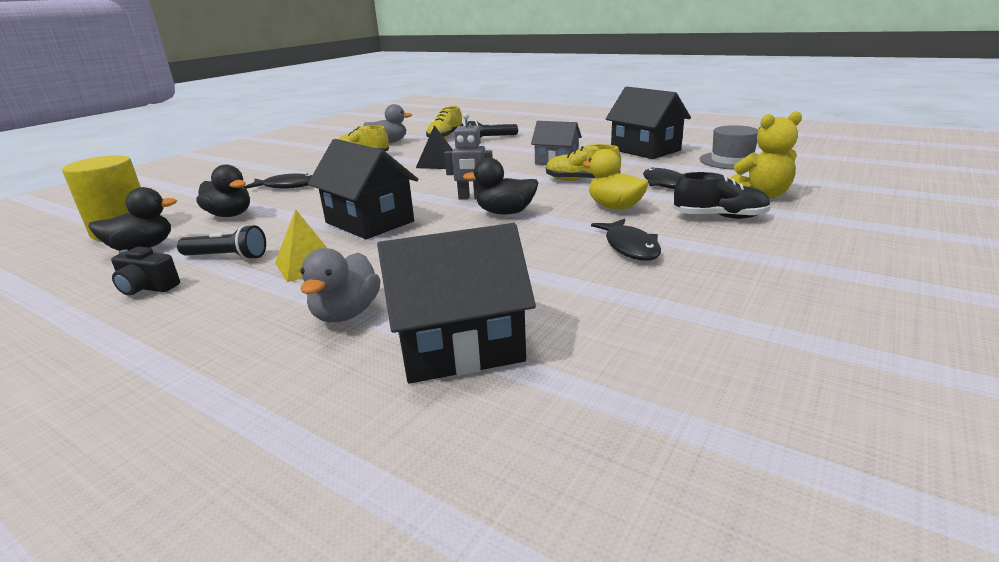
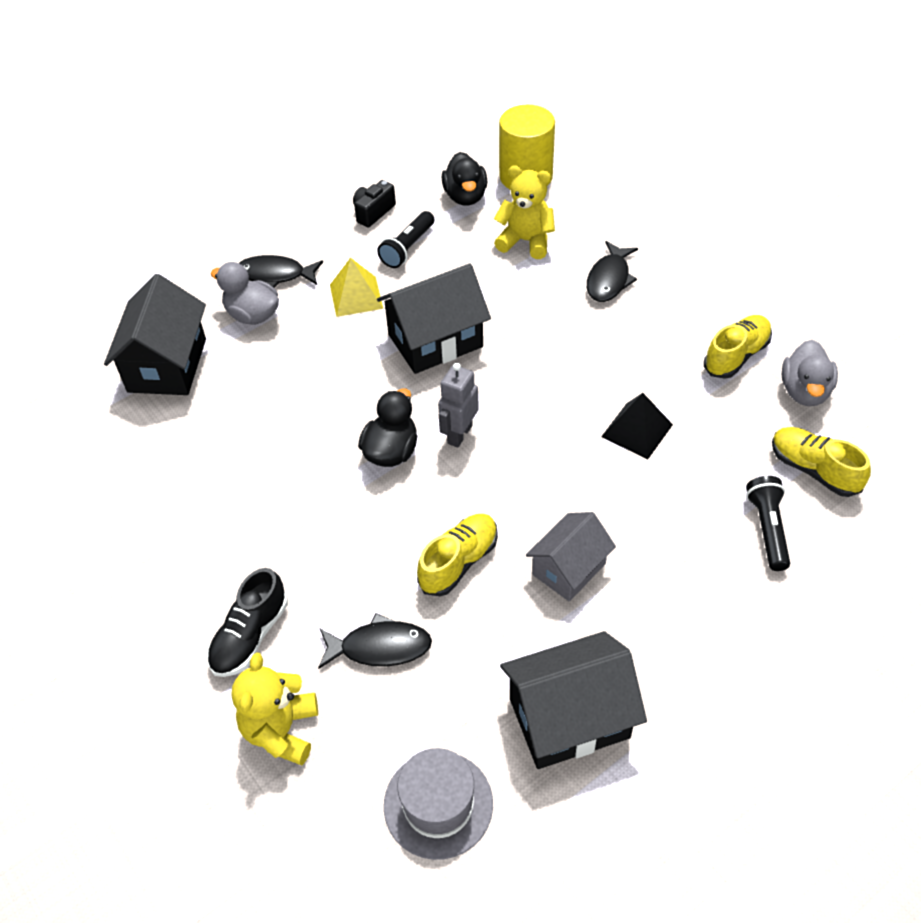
camera: 110 degrees right, 25 degrees up
black duck [196,164,250,217] -> yellow teddy bear [494,165,555,259]
yellow duck [582,149,648,210] -> none
black fish [591,219,661,261] -> black fish moved to [239,255,323,288]

